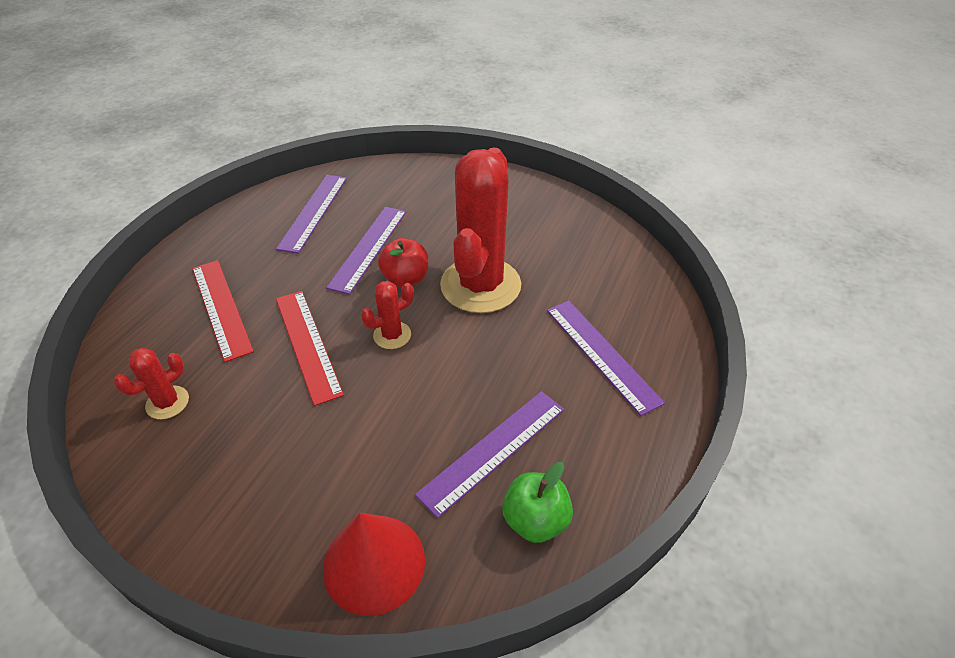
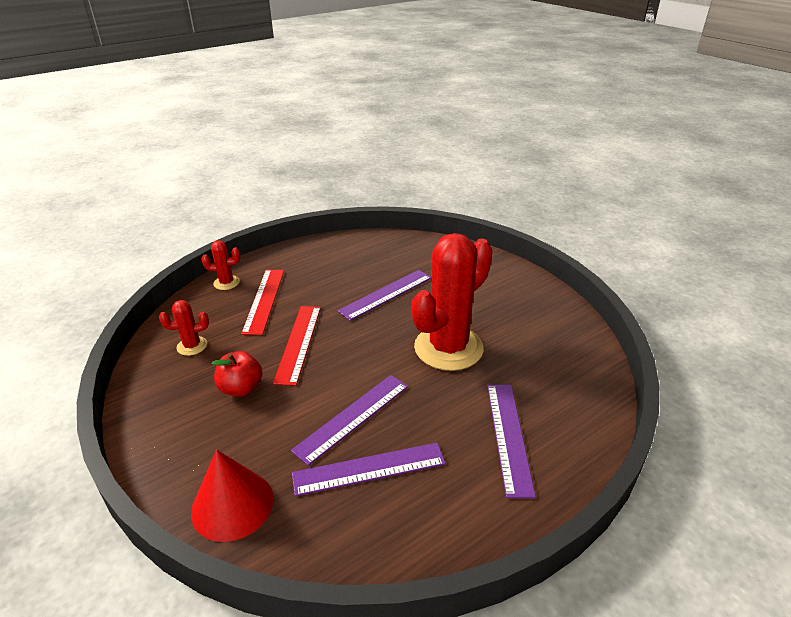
camera: 30 degrees right, 10 degrees down
purple ruler [276,175,347,254] -> purple ruler moved to [291,375,408,466]
red cactus [361,281,414,349] -> red cactus moved to [201,240,241,290]
red apple [378,238,428,287] -> red apple moved to [212,351,263,397]
green apple [502,462,573,543] -> none

